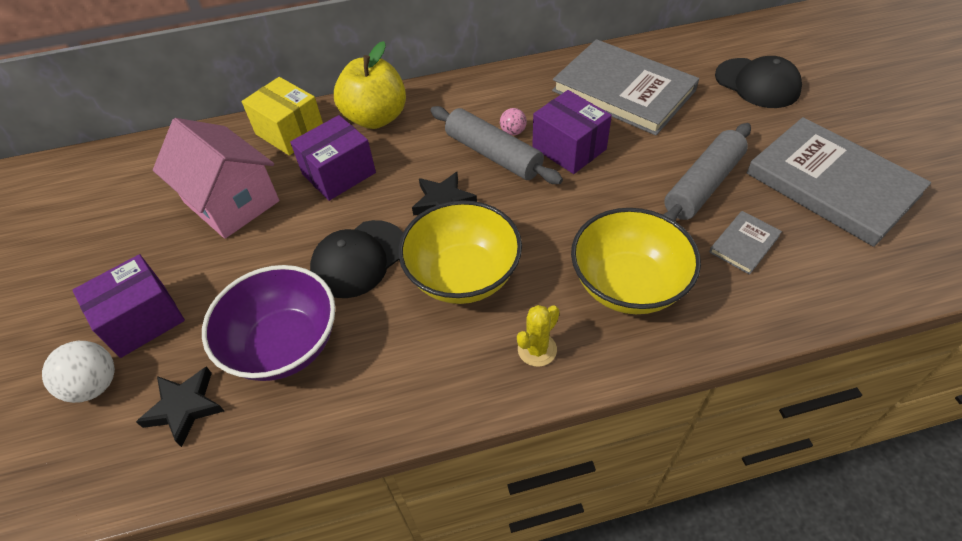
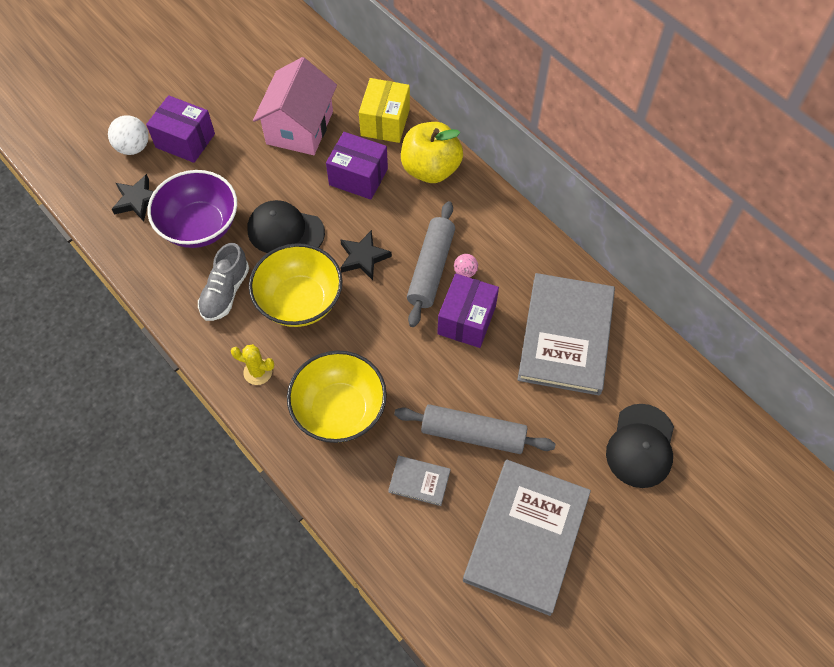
camera: 60 degrees right, 10 degrees up
none -> grey shoe [198,243,249,321]

